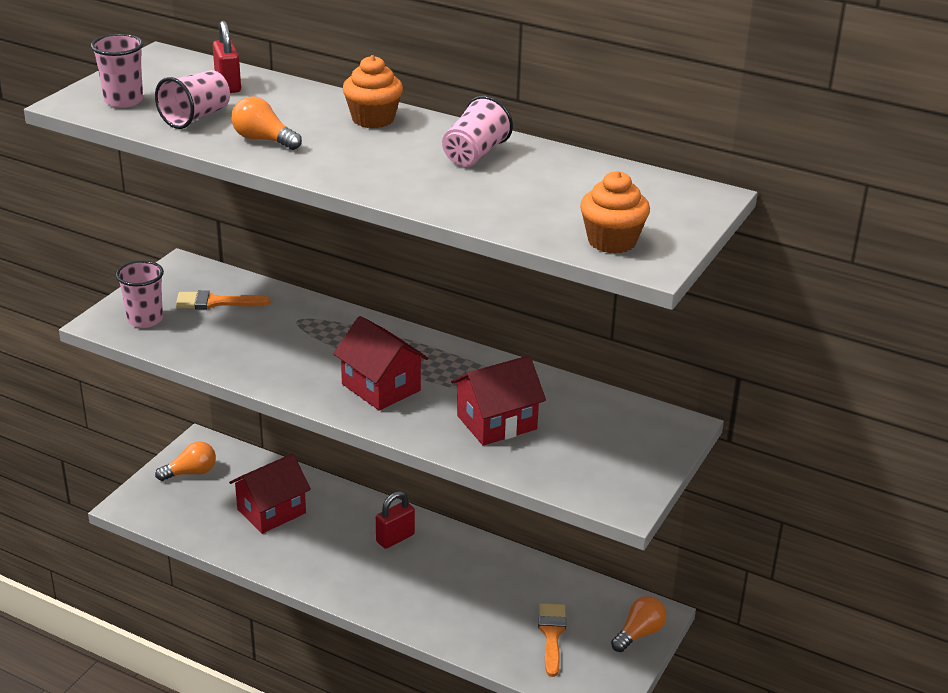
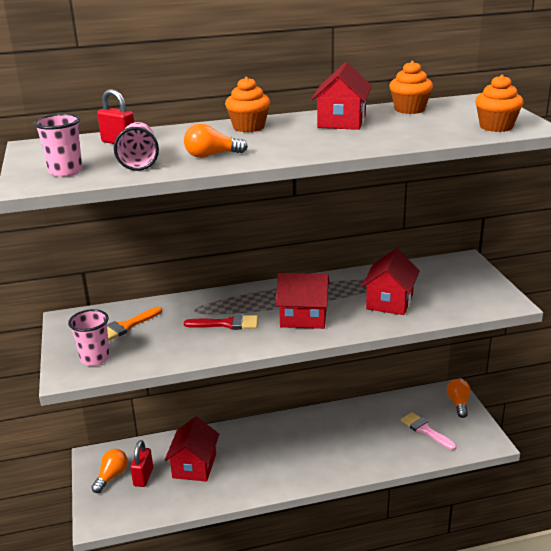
camera: 40 degrees left, 5 degrees down
red padlock [376,491,415,549] -> red padlock moved to [130,440,153,487]
pink cup [442,96,513,167] -> red house [311,62,372,130]
orange brush [538,603,566,677] -> pink brush [401,412,456,450]
none -> red brush [184,314,258,330]
none -> orange cupcake [389,61,433,114]

